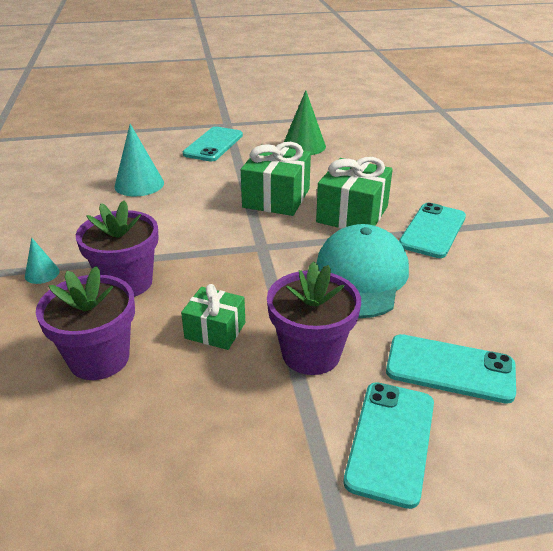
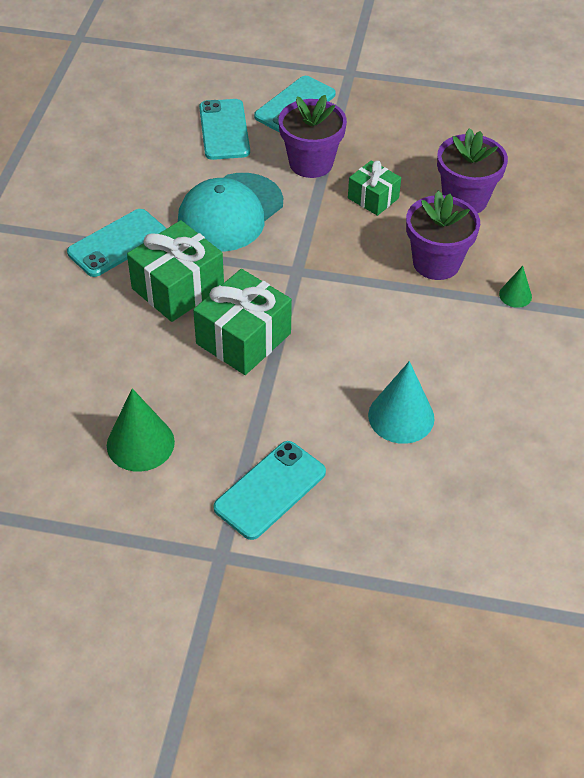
camera: 160 degrees left, 15 degrees up
turquoise cone [25,237,59,284] -> green cone [499,266,532,308]
turquoise phone [386,334,516,404] -> turquoise phone turned 45 degrees clockwise [199,99,250,160]

